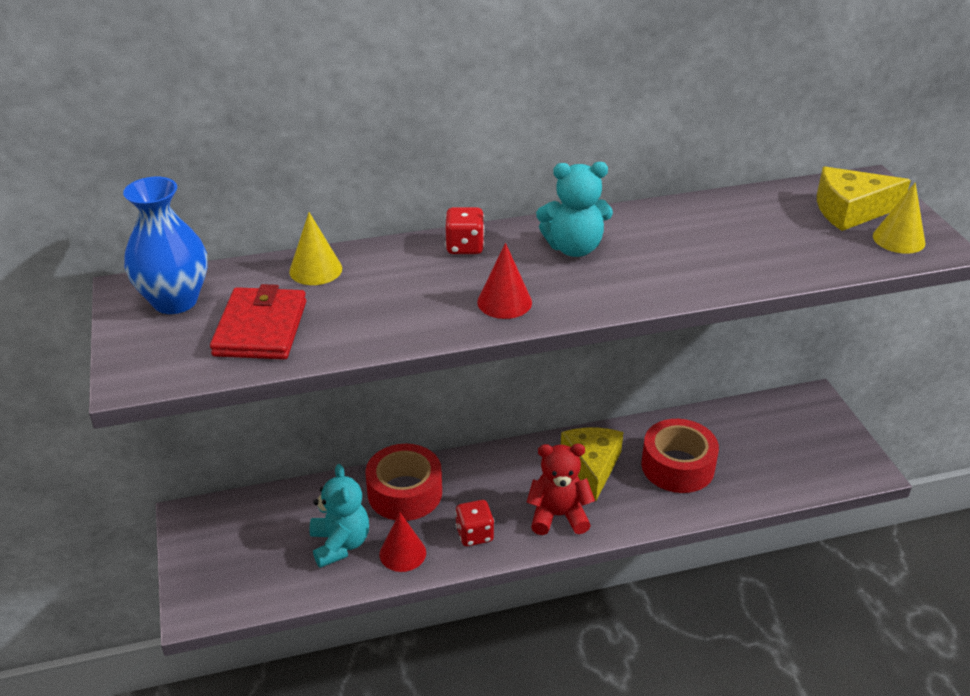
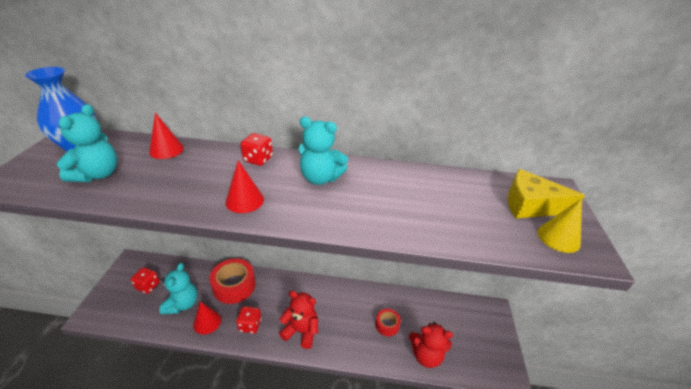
camera: 20 degrees right, 0 degrees up
red wallet [210,284,306,360] -> turquoise teddy bear [57,104,117,182]
yellow cone [289,212,342,285] -> red cone [149,112,184,159]
yellow cheese [561,428,623,501] -> none
red tape [641,419,719,493] -> red tape [375,309,401,336], size x0.54
none -> red dice [131,267,160,294]
none -> red teddy bear [409,322,453,368]

